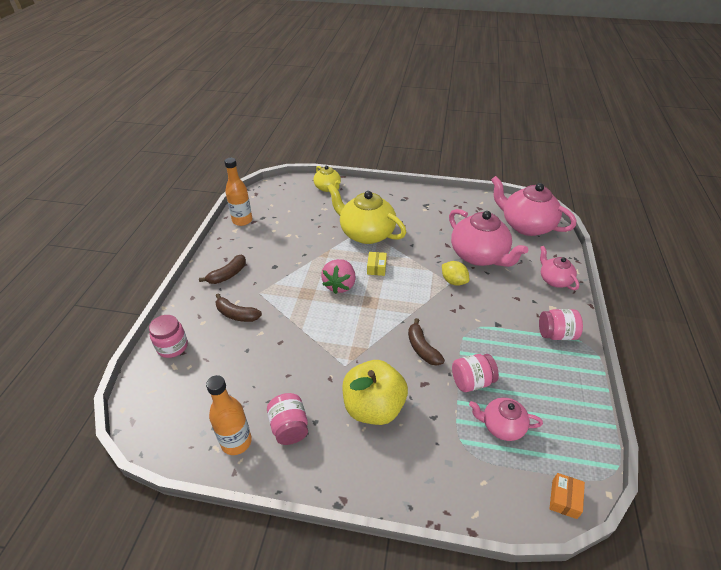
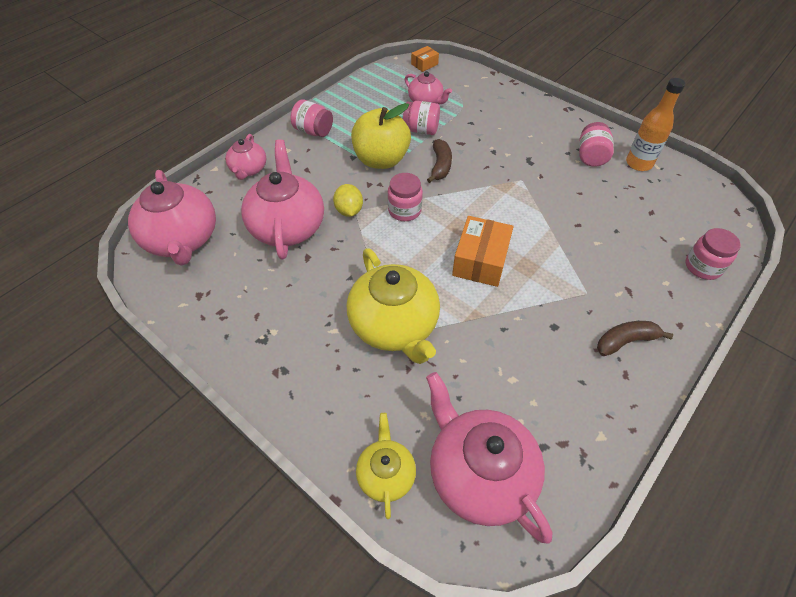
camera: 150 degrees left, 10 degrees up
brown banana [216,293,262,322] -> none
orange bottle [224,158,252,226] -> none
pink strawberry [321,259,356,294] -> orange box [452,216,513,287]
yellow apple [342,360,408,425] -> yellow apple moved to [351,103,411,169]
yellow box [367,252,387,276] -> none
none -> pink jar [387,173,423,221]
none -> pink teapot [426,372,552,543]

